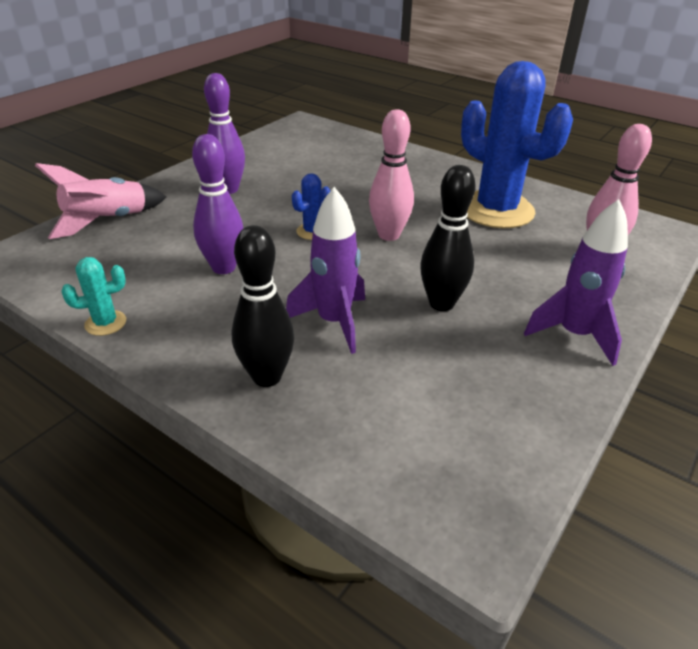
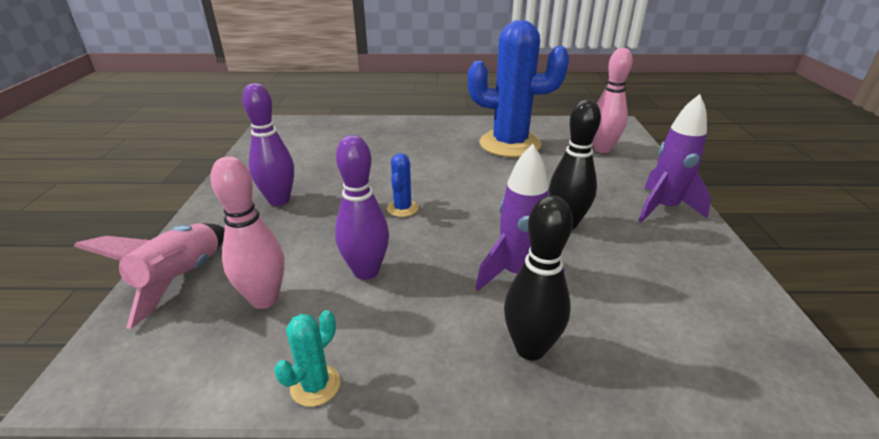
camera: 35 degrees left, 5 degrees down
pink bowling pin [369,109,414,241] -> pink bowling pin moved to [210,156,285,309]

